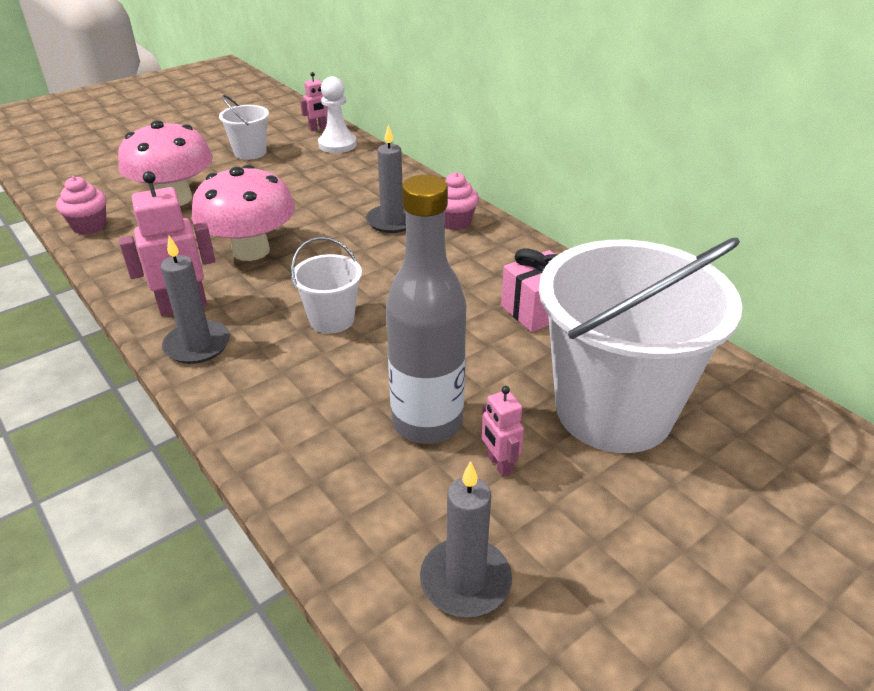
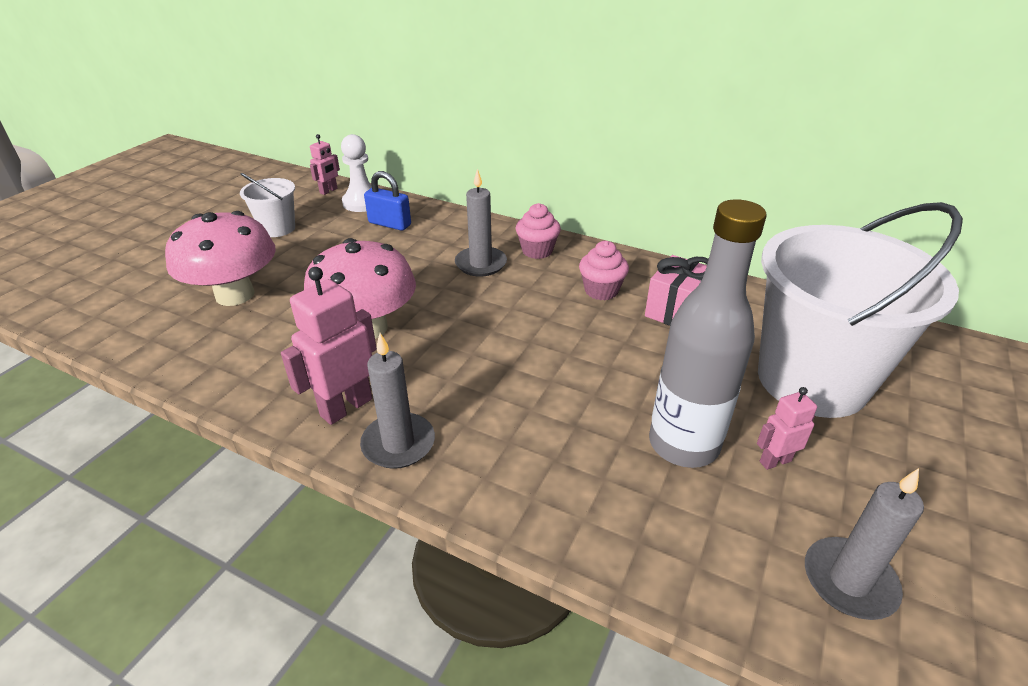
camera: 25 degrees left, 0 degrees up
pink cupcake [56,176,107,235] -> pink cupcake moved to [579,241,629,300]
white bucket [291,237,362,334] -> none
pink robot [482,386,524,477] -> pink robot turned 120 degrees clockwise [757,387,817,470]
none -> blue padlock [364,171,411,231]

